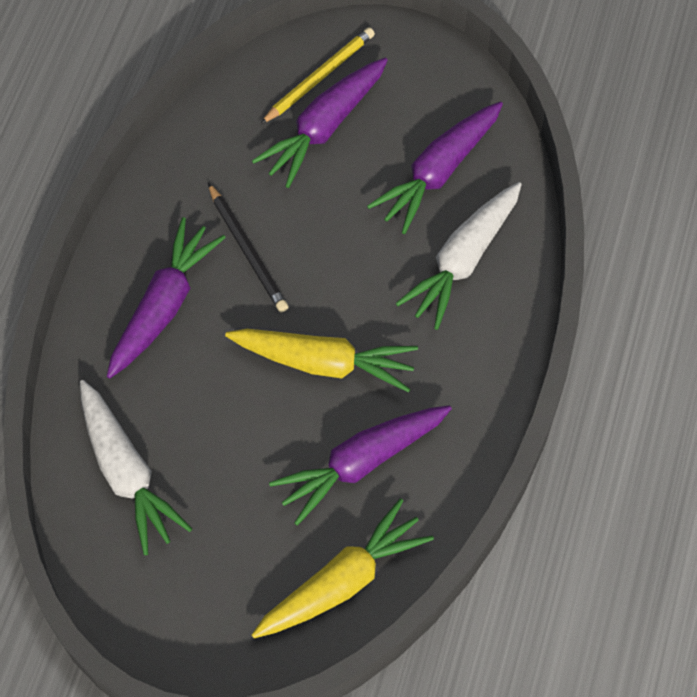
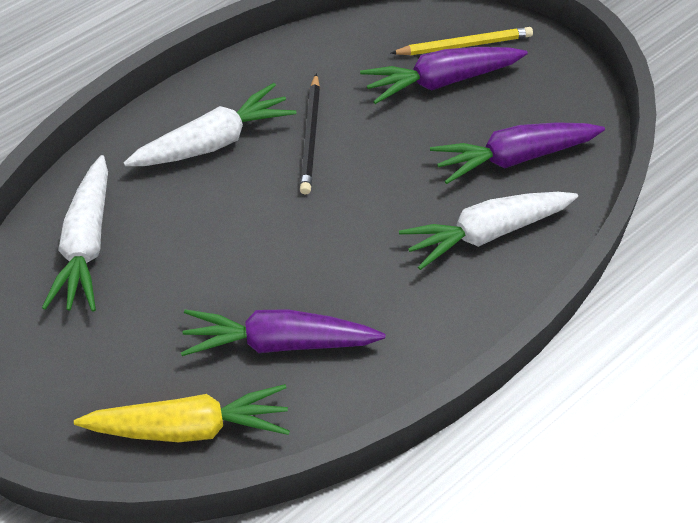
camera: 30 degrees right, 10 degrees down
purple carrot [107,217,226,378] -> white carrot [124,83,296,166]
yellow carrot [225,329,418,393] -> none

